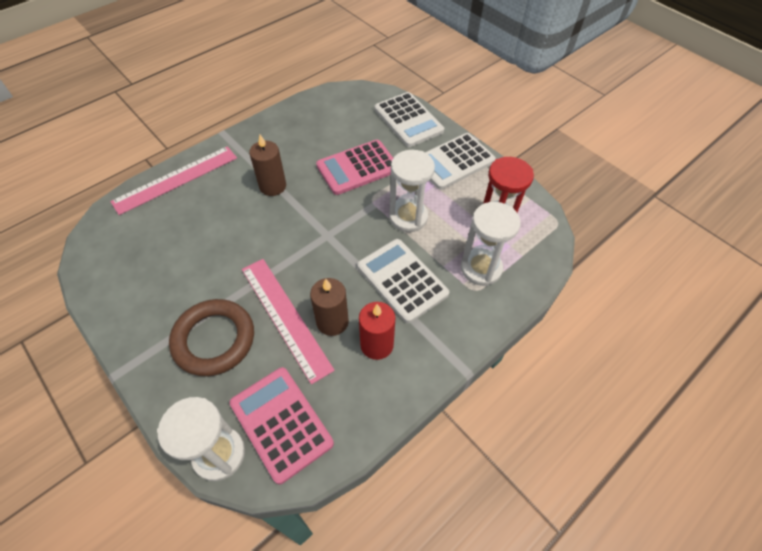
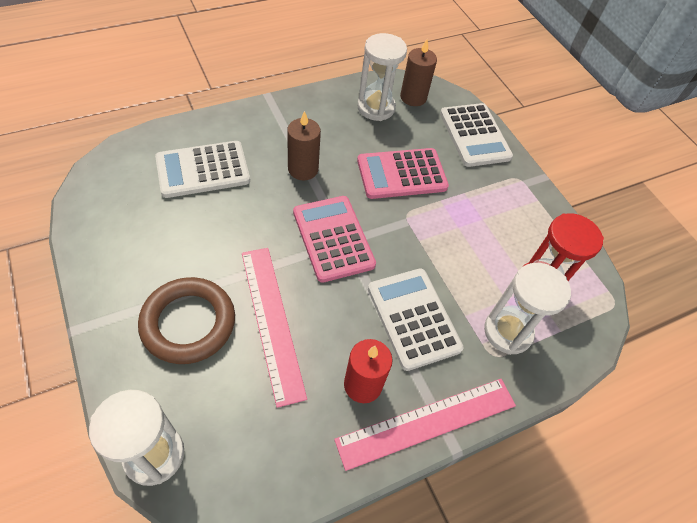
camera: 10 degrees right, 0 degrees up
pink ruler [110,146,237,215] -> pink ruler moved to [334,379,516,471]
pink calculator [230,367,334,484] -> pink calculator moved to [293,196,376,283]
brown candle [310,278,349,336] -> brown candle moved to [400,39,437,106]
white hourglass [389,150,435,232] -> white hourglass moved to [357,33,407,121]
white calculator [425,133,496,190] -> white calculator moved to [155,141,250,198]

